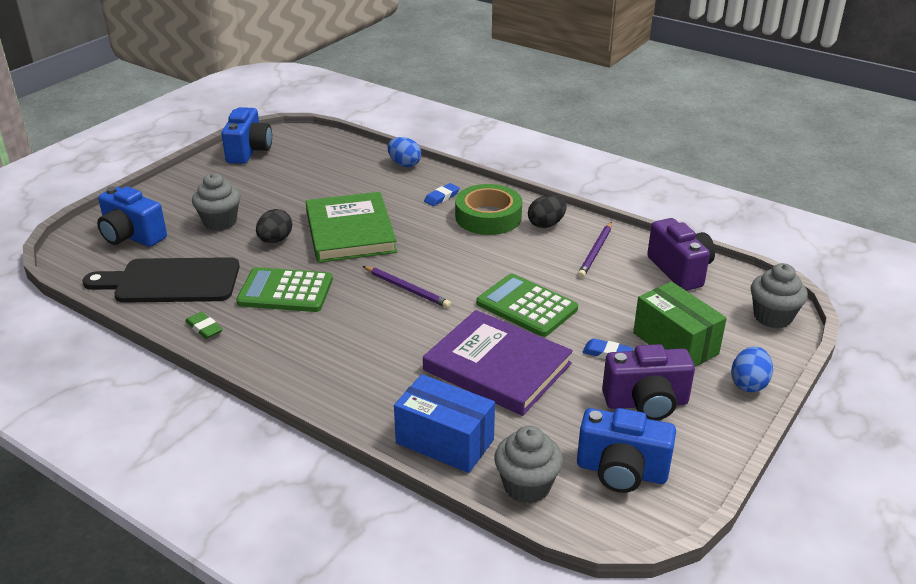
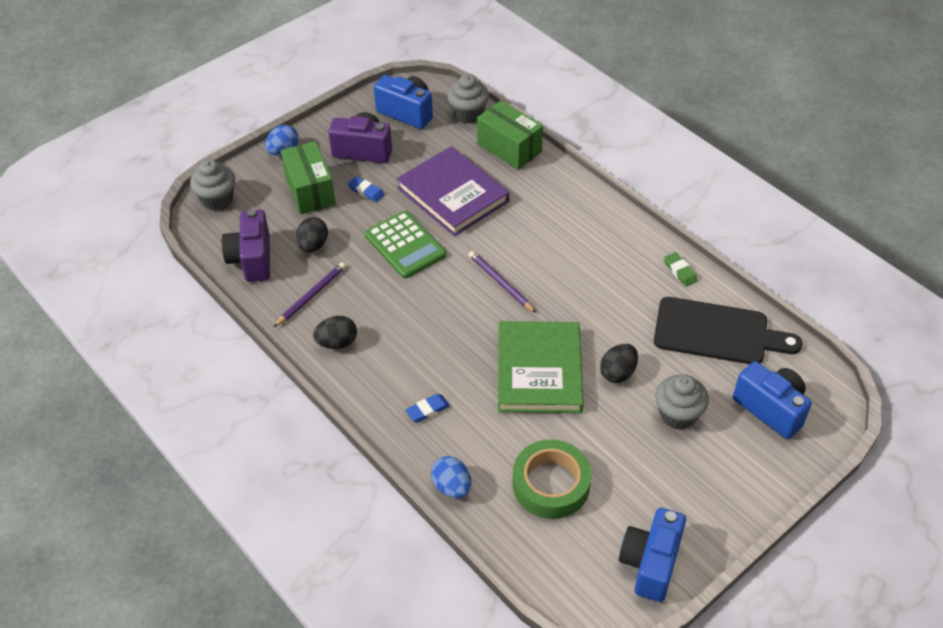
camera: 165 degrees left, 15 degrees up
green calculator [236,267,333,312] -> none
blue box [394,374,495,473] -> green box [477,100,543,170]
green tape [455,184,522,235] -> green tape moved to [513,440,592,519]
none -> black egg [296,217,328,252]

